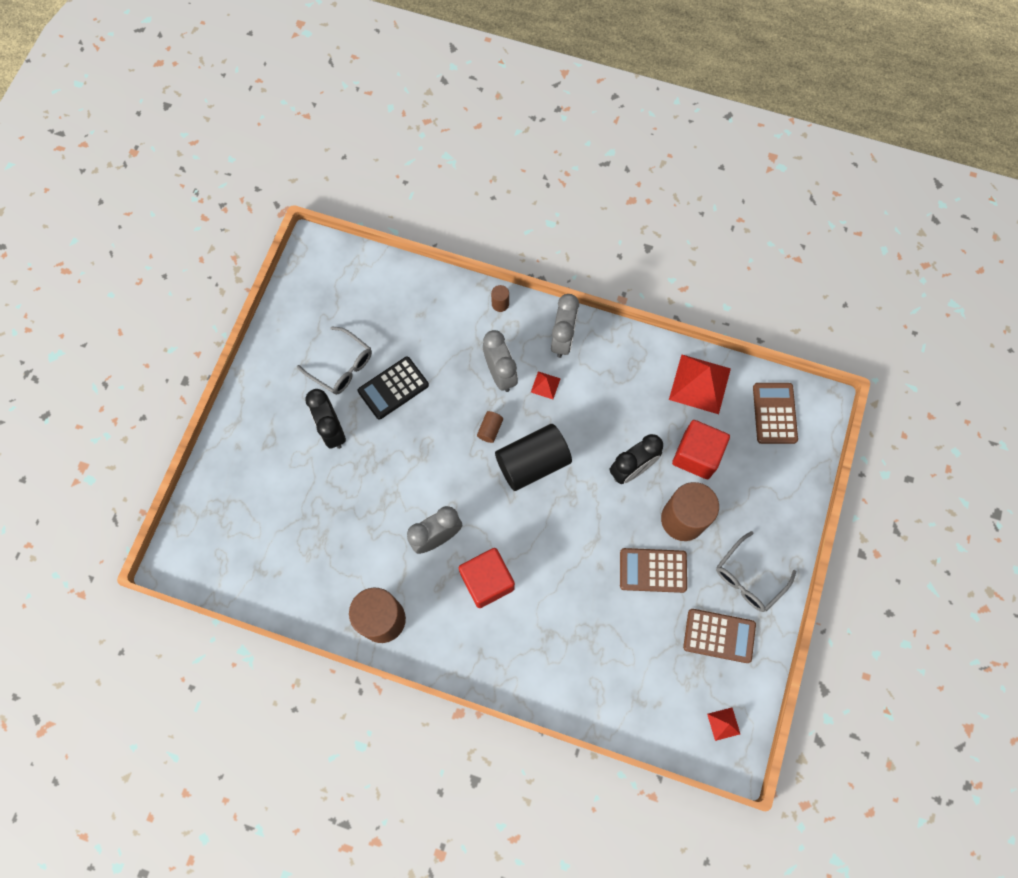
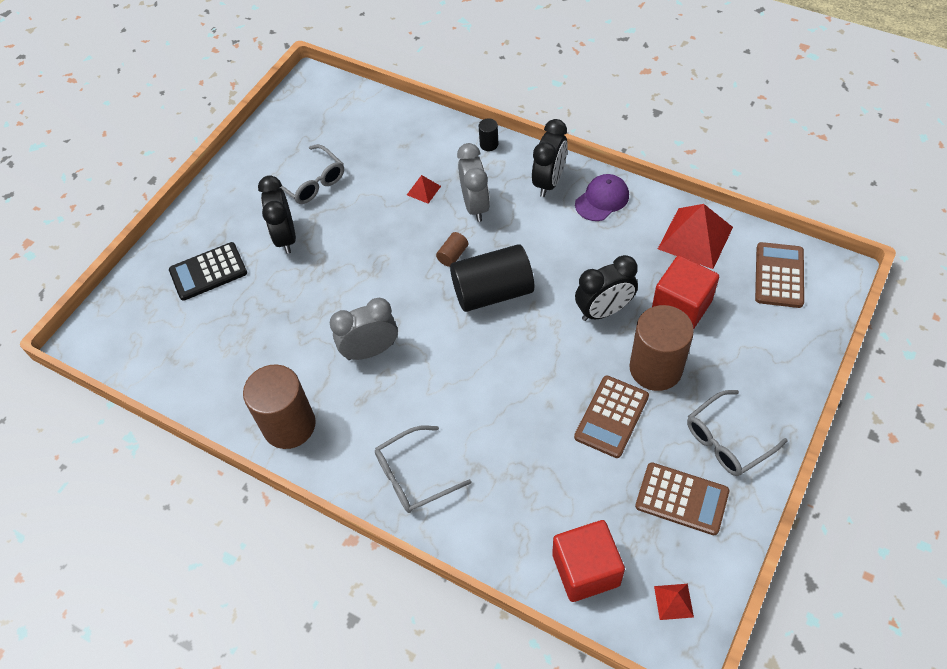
camera: 15 degrees right, 15 degrees down
black calculator [358,357,429,419] -> black calculator moved to [169,242,247,301]
red cube [459,548,515,608] -> red cube moved to [552,520,625,602]
brown cylinder [491,285,509,312] -> black cylinder [479,118,498,151]
red pyramid [531,371,561,399] -> red pyramid moved to [407,175,441,204]
grey clock [551,294,579,358] -> black clock [532,119,568,197]
brown calculator [620,548,687,593] -> brown calculator turned 75 degrees counterclockwise [574,376,649,458]
none -> grey glasses [375,425,471,513]
none -> purple cap [575,174,629,221]

